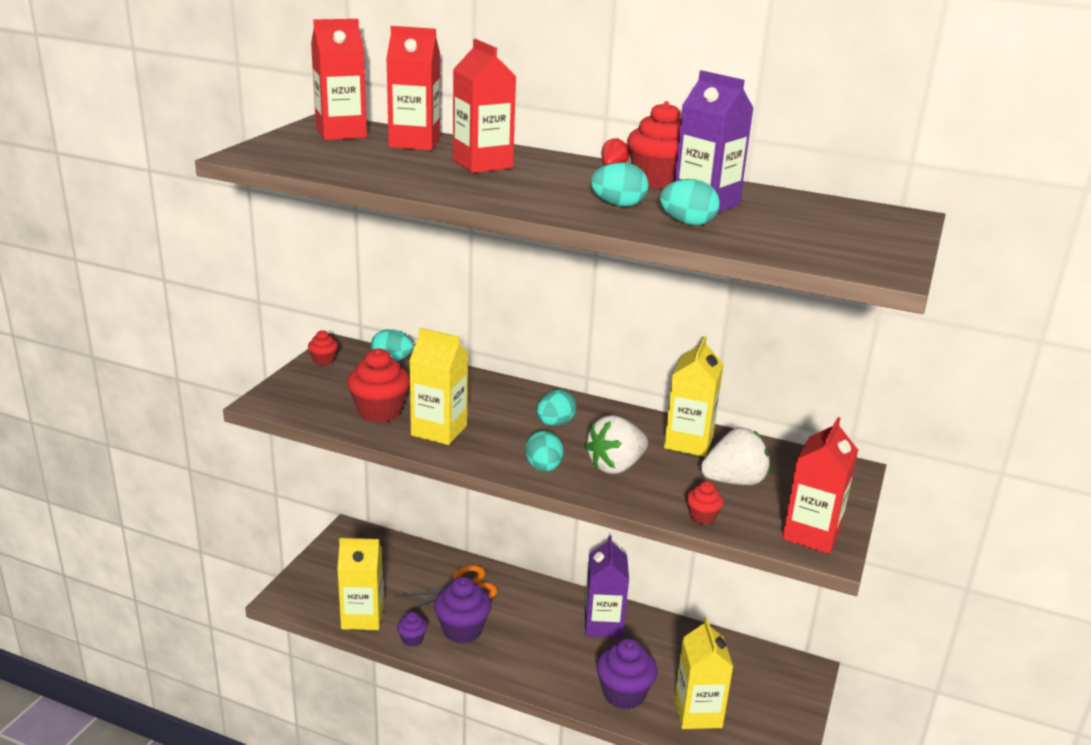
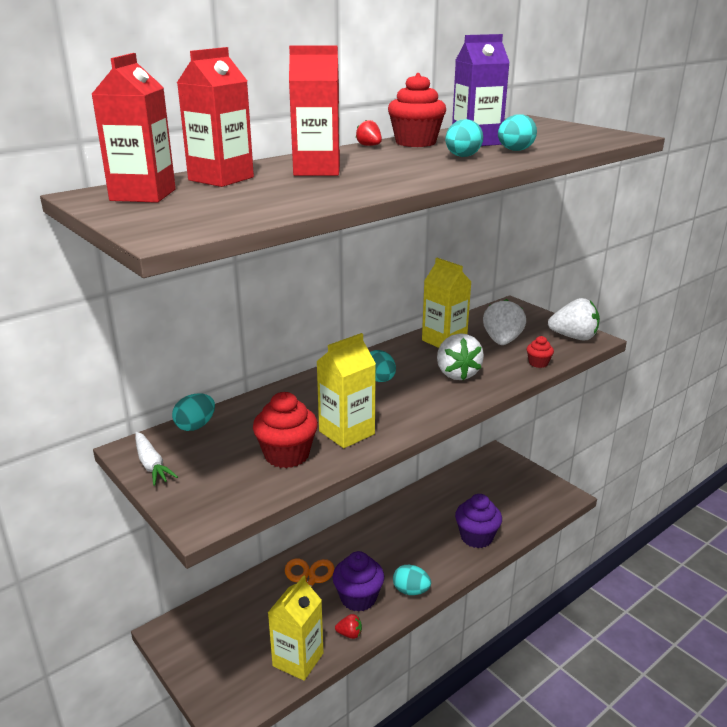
camera: 60 degrees left, 0 degrees up
red cupcake [308,330,338,366] -> white carrot [135,432,178,486]
purple cupcake [397,612,427,647] -> red strawberry [335,614,362,639]
turquoise egg [525,430,564,472] -> turquoise egg moved to [393,565,431,595]
purple carton [585,535,629,638] -> none
yellow carton [674,617,733,729] -> none
red carton [782,417,858,554] -> white strawberry [548,298,600,340]

